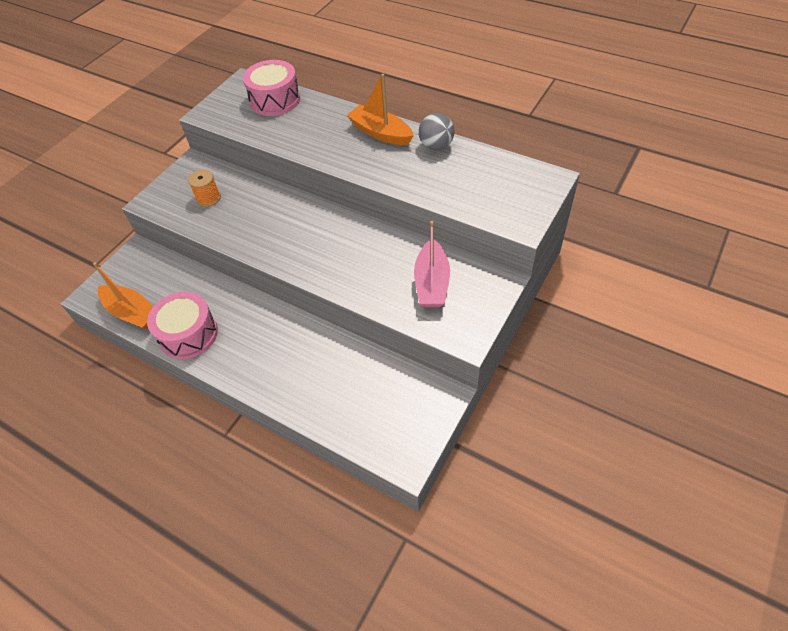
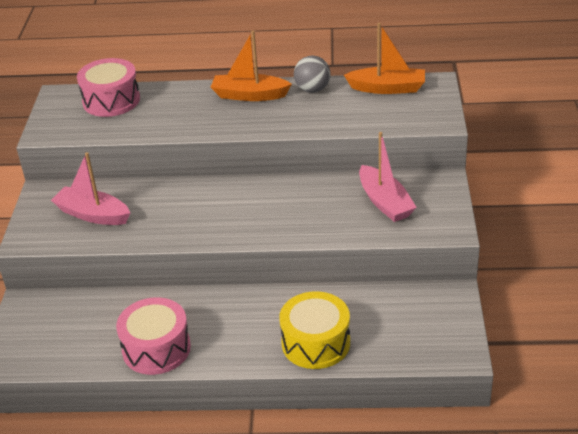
camera: 30 degrees left, 15 degrees down
orange boat [93,262,153,329] -> orange boat moved to [344,23,425,94]
orange spool [188,170,221,207] -> pink boat [51,152,130,225]
none -> yellow drum [279,291,350,369]

